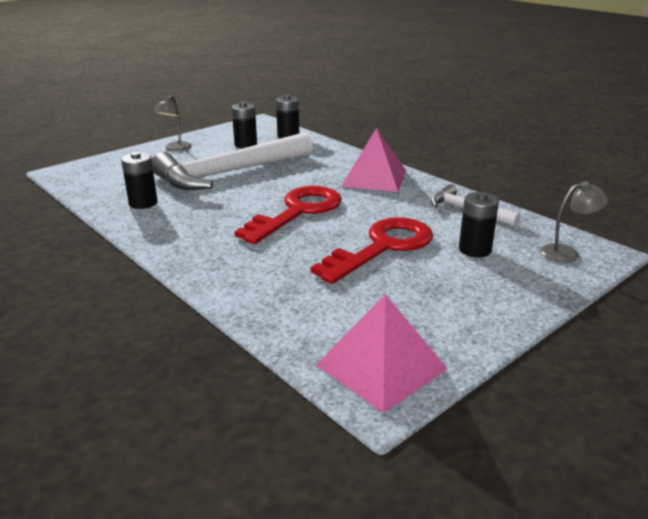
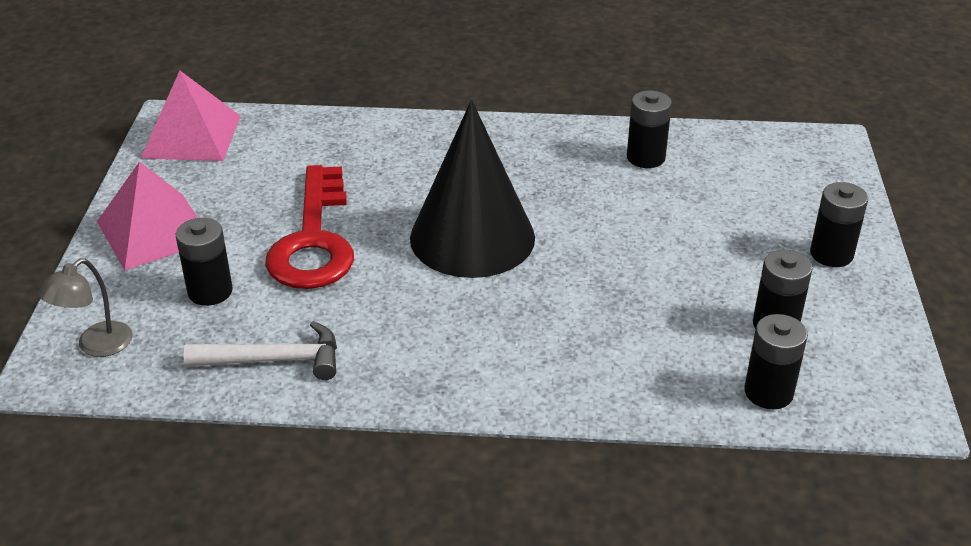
camera: 135 degrees right, 10 degrees up
white hammer [152,132,313,190] -> none
grey lamp [154,95,192,151] -> black battery [810,182,868,267]
red key [234,186,342,244] -> black cone [410,100,535,278]
pink pyramid [341,128,406,192] -> pink pyramid moved to [97,161,198,271]

